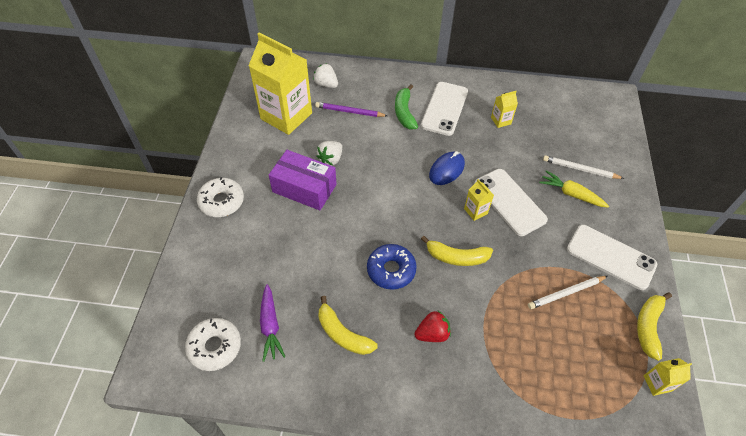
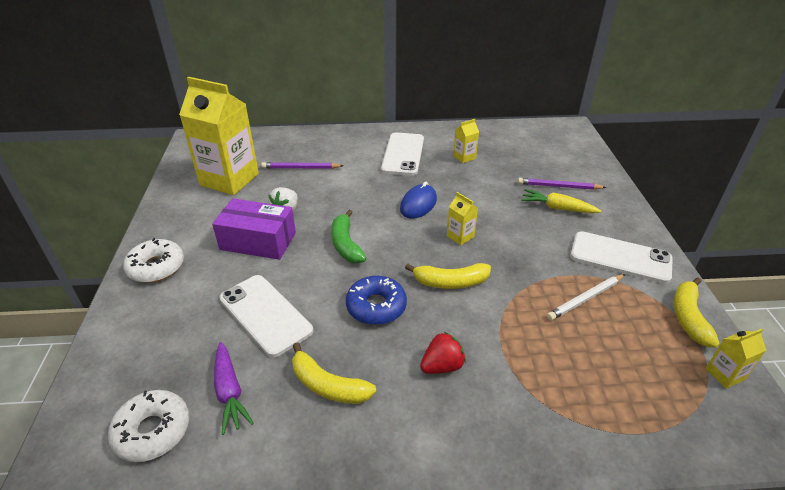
camera: 10 degrees left, 15 degrees down
white strawberry [313,64,338,88] -> none
green banana [395,85,418,129] -> green banana moved to [331,210,367,263]
white phone [474,169,548,236] -> white phone moved to [219,275,313,357]
white pencil [543,155,624,179] -> purple pencil [518,178,607,190]

